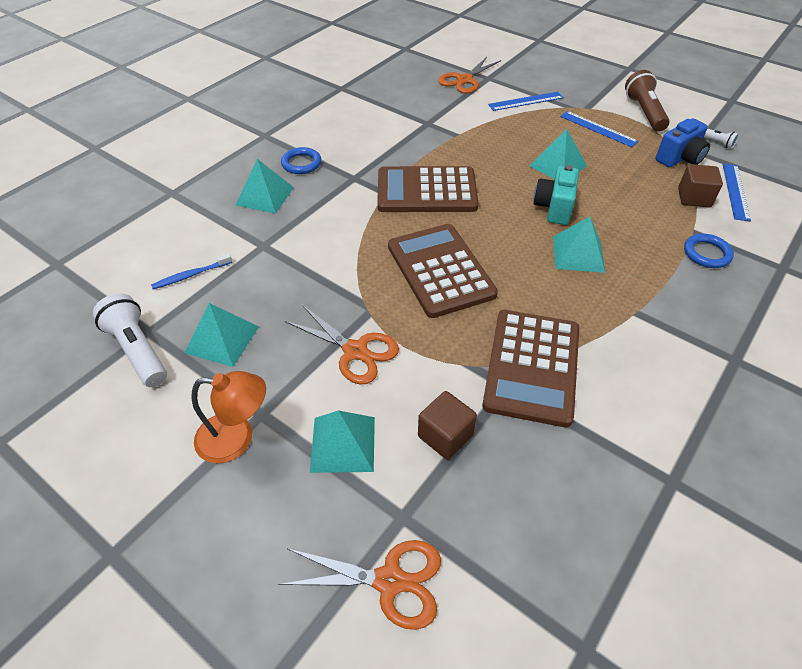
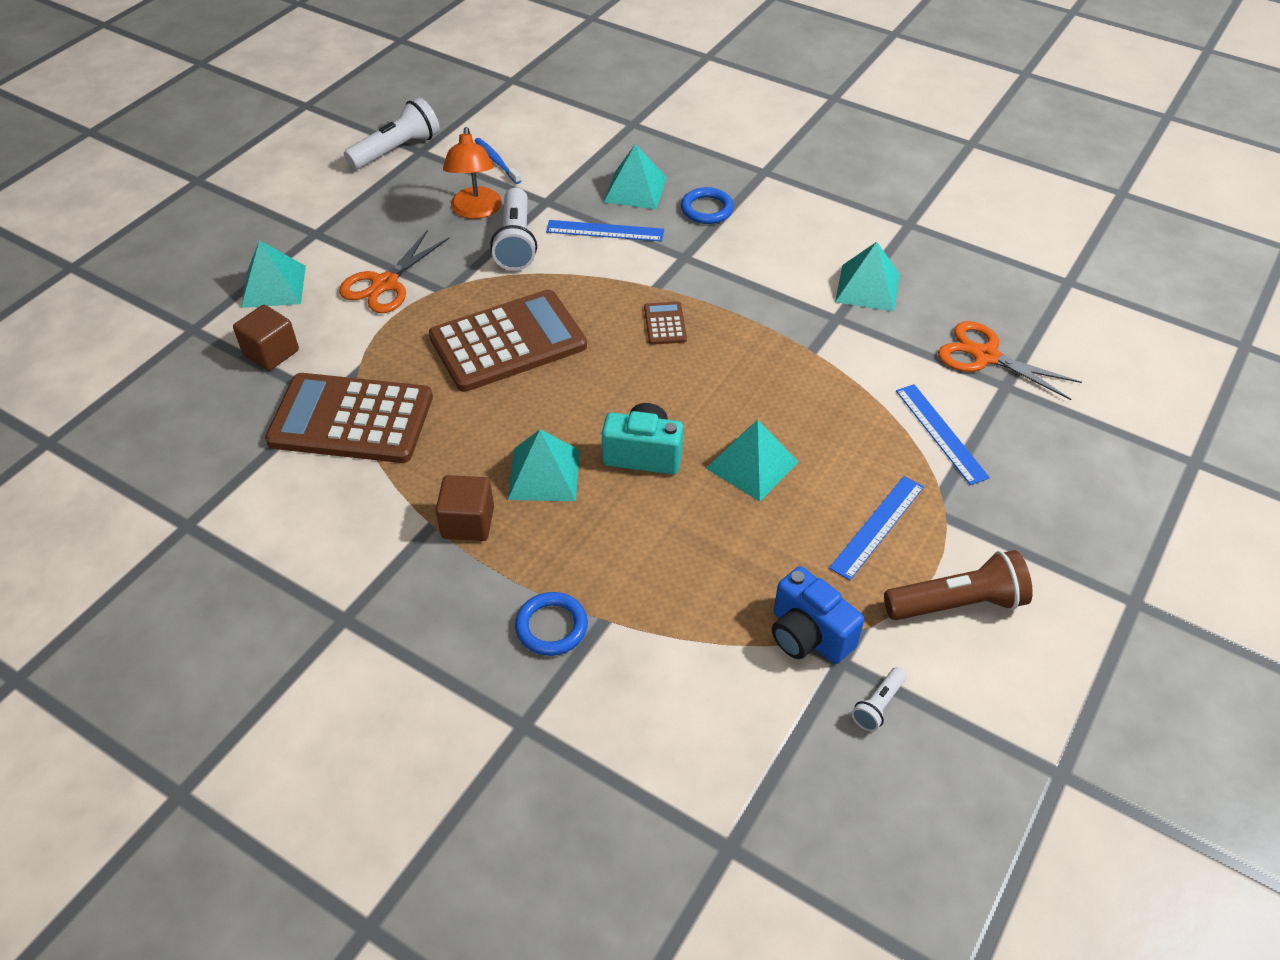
camera: 85 degrees right, 0 degrees up
turquoise pyramid [184,303,259,367] -> turquoise pyramid moved to [835,242,900,311]
orange lamp [192,371,266,463] -> orange lamp moved to [443,127,502,219]
orange scissors [278,540,441,630] -> none
brown calculator [377,166,479,212] -> brown calculator [644,302,687,345], size x0.42
brown cube [678,164,723,208] -> brown cube moved to [436,475,494,541]
blue ruler [723,164,751,221] -> blue ruler moved to [546,220,664,242]
none -> white flashlight [490,188,537,271]

